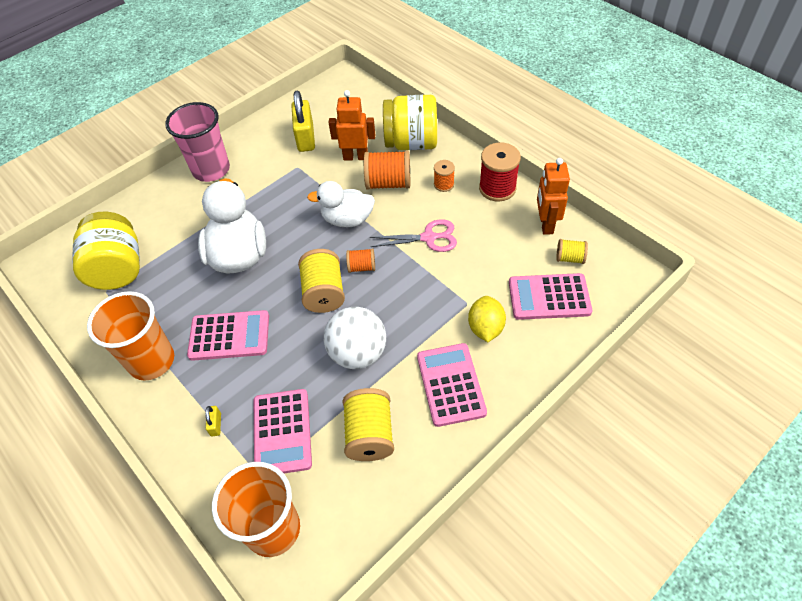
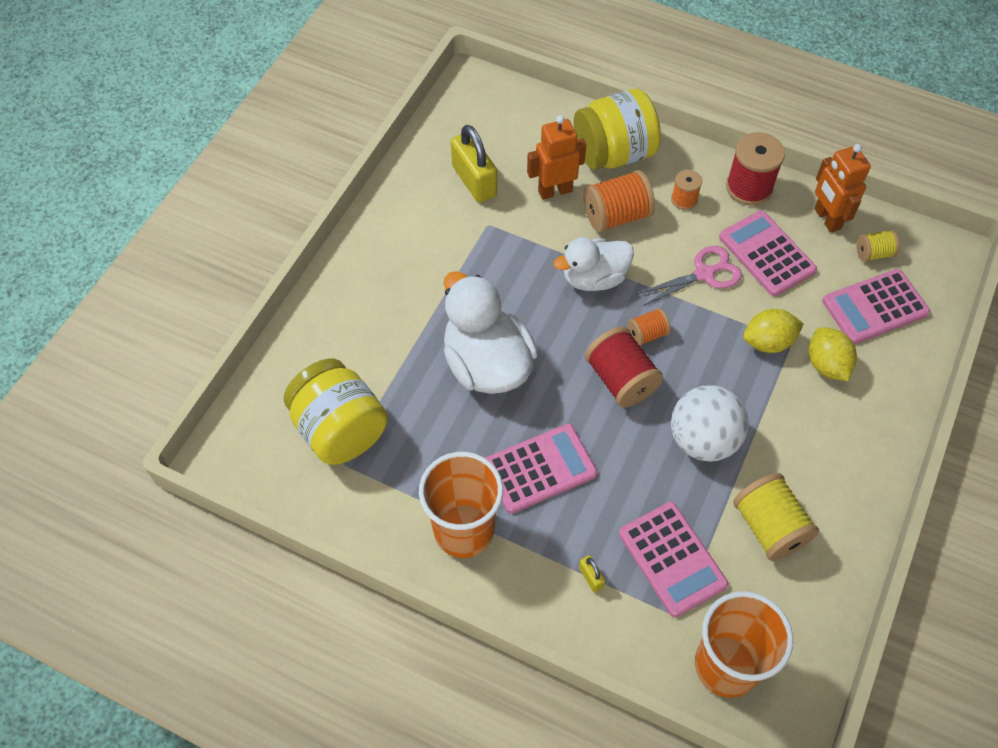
camera: 25 degrees left, 5 degrees up
pink cup [165,102,230,182] -> none
yellow spool [298,249,345,313] -> red spool [585,326,663,408]
pink calculator [417,343,487,427] -> pink calculator moved to [719,211,817,296]
none -> yellow lemon [743,309,804,353]

